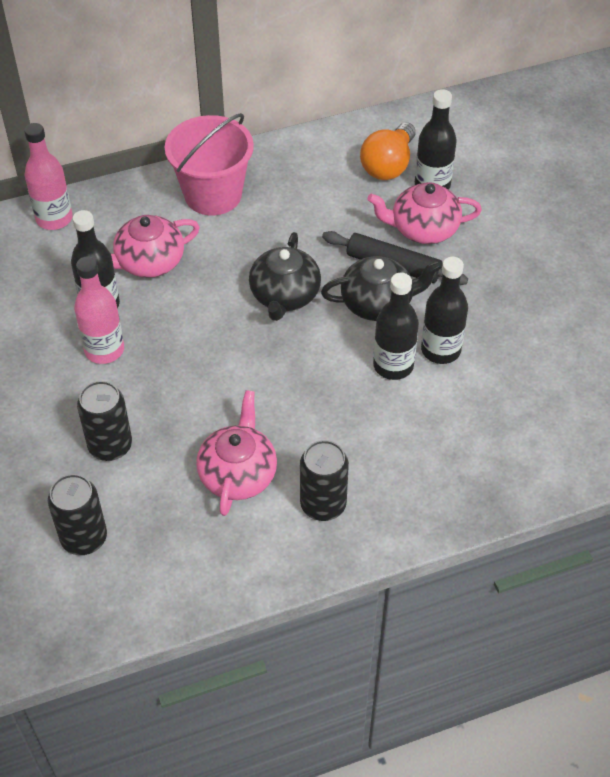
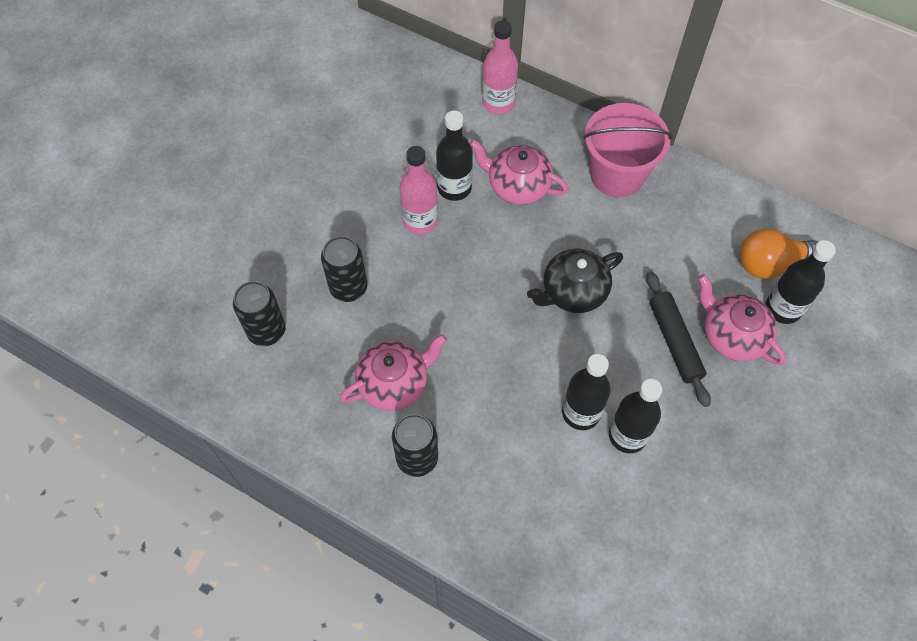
camera: 50 degrees right, 10 degrees up
black teapot [321,256,442,321] -> none

